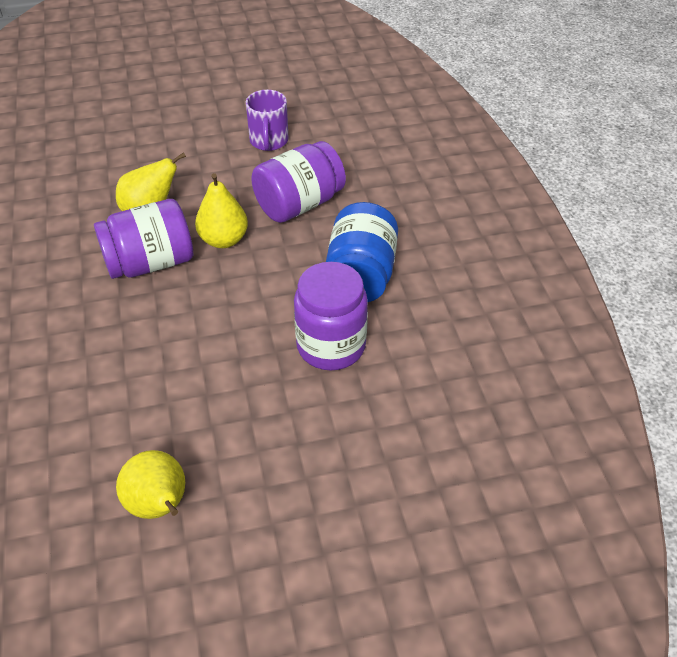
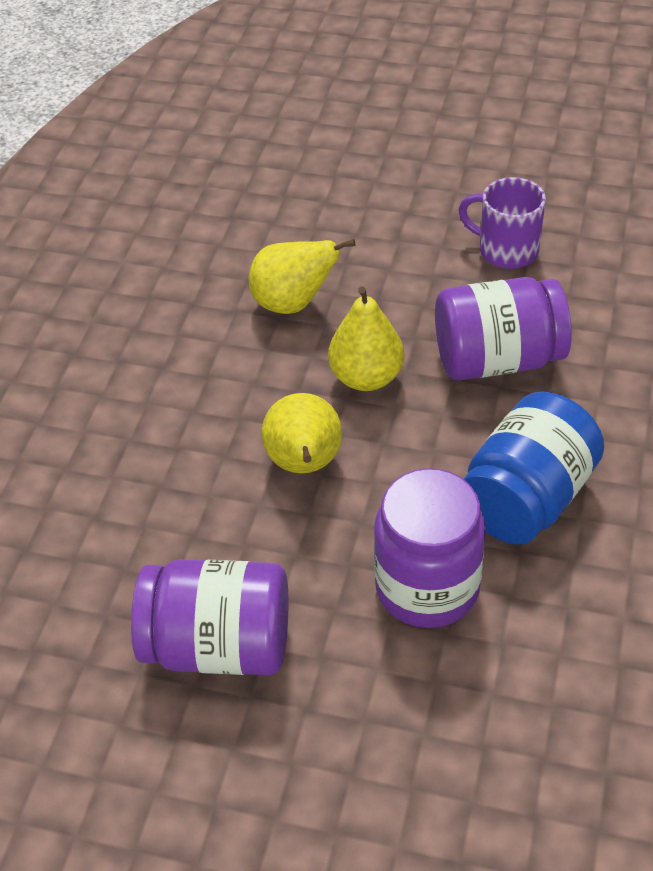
camera: 30 degrees right, 0 degrees up
purple jar [94,199,193,279] -> purple jar moved to [131,559,288,675]
yellow pear [116,450,185,519] -> yellow pear moved to [262,393,342,473]
purple mug [246,90,289,151] -> purple mug turned 90 degrees clockwise [458,177,546,269]

